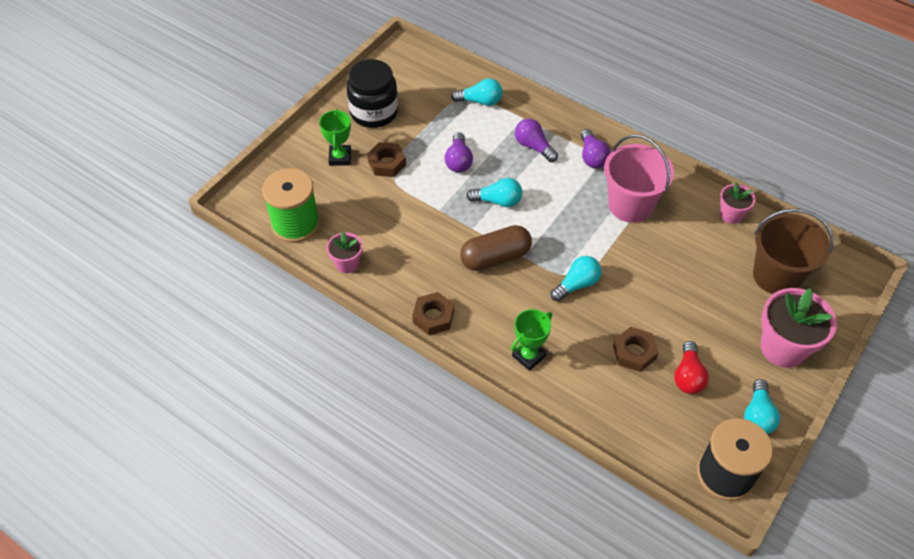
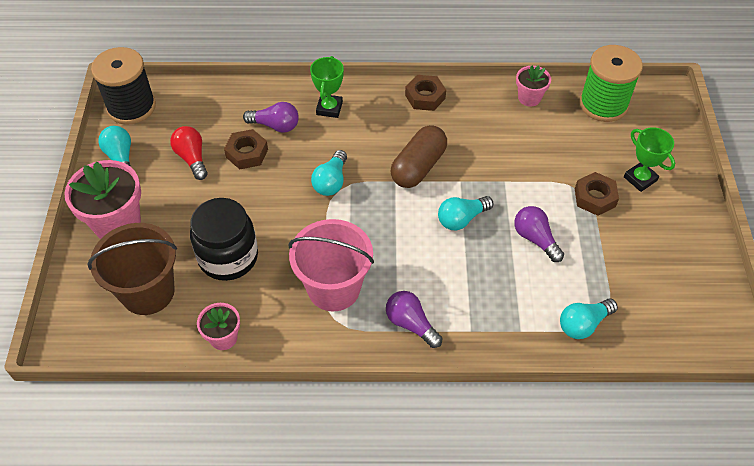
camera: 145 degrees right, 0 degrees up
black jar [347,59,398,128] -> black jar moved to [190,198,258,281]
purple light bulb [515,119,558,162] -> purple light bulb moved to [243,102,299,133]

